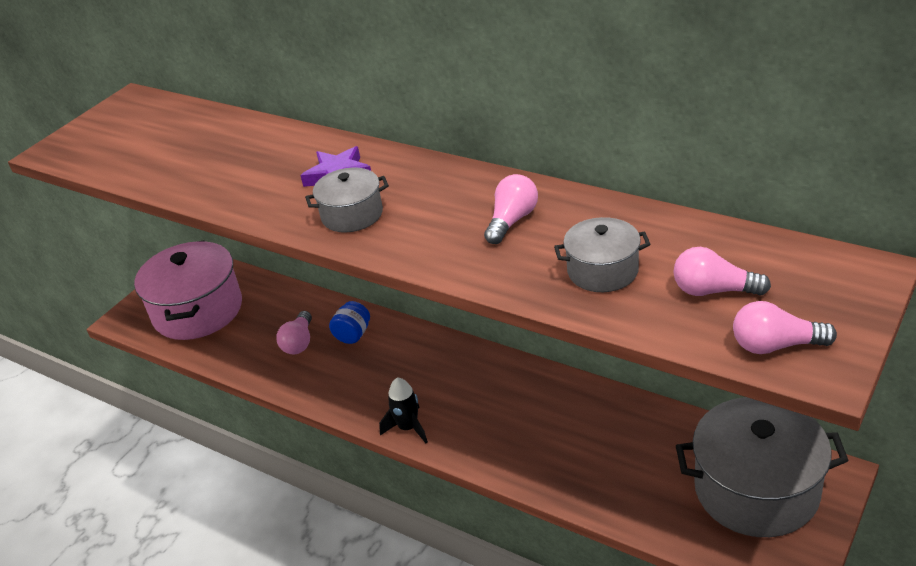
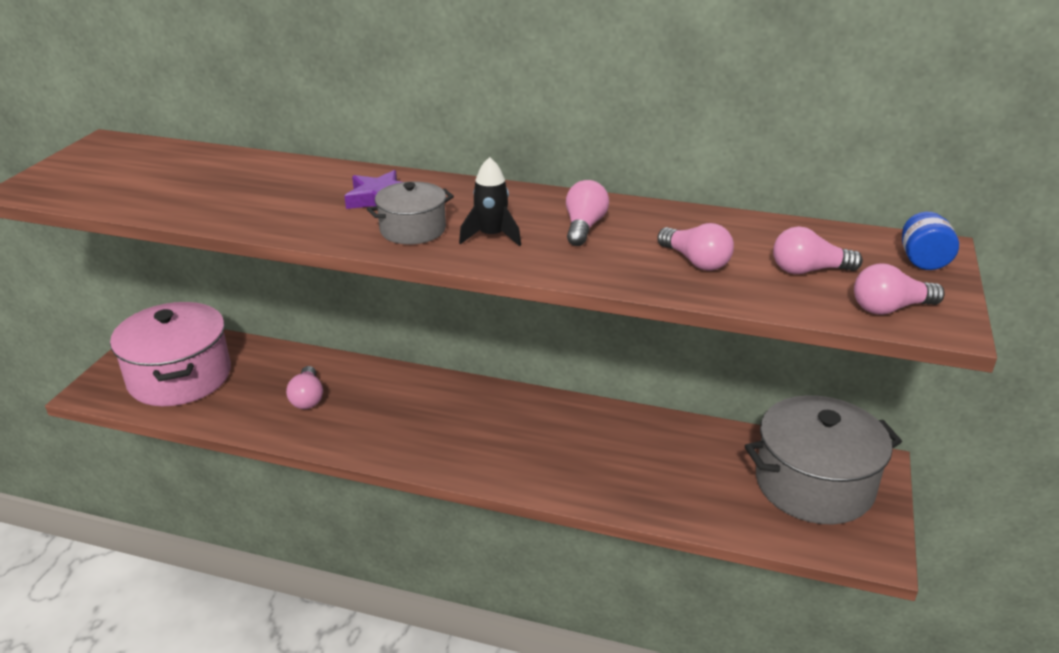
camera: 20 degrees left, 5 degrees down
blue jar [329,301,370,344] -> blue jar moved to [902,212,959,270]
black rocket [379,377,428,443] -> black rocket moved to [459,157,521,246]
grey pot [554,217,650,292] -> pink light bulb [657,223,734,271]

